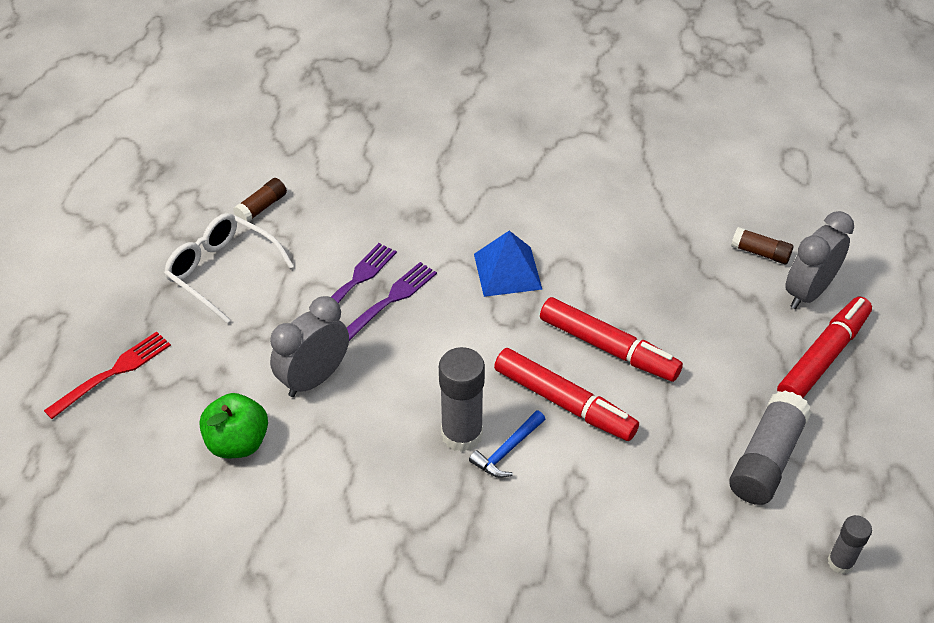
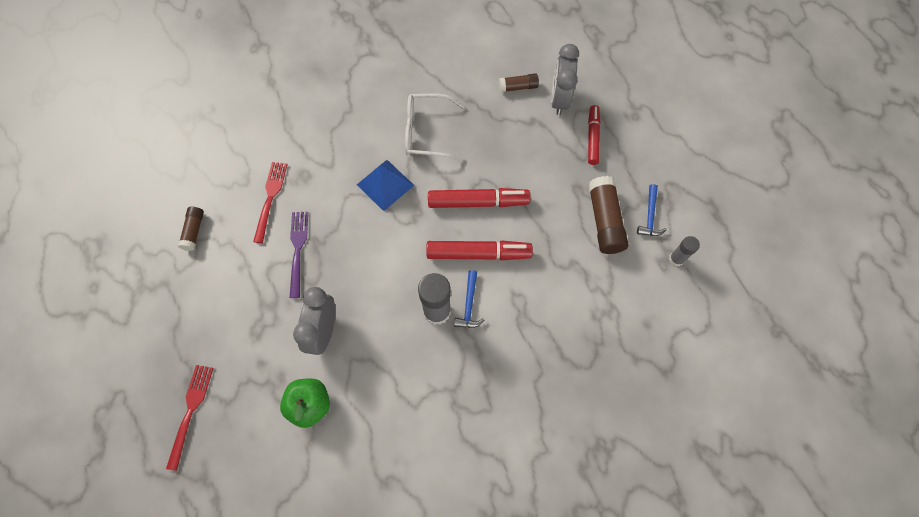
camera: 35 degrees left, 20 degrees up
white glasses [164,213,294,324] -> white glasses moved to [405,94,465,161]
purple fork [347,262,437,341] -> none
grey glue stick [729,391,812,505] -> brown glue stick [588,176,628,254]
red marker [777,297,872,398] -> red marker [588,105,600,165], size x0.66
none -> red fork [253,162,288,243]
none -> blue hammer [637,184,667,236]

